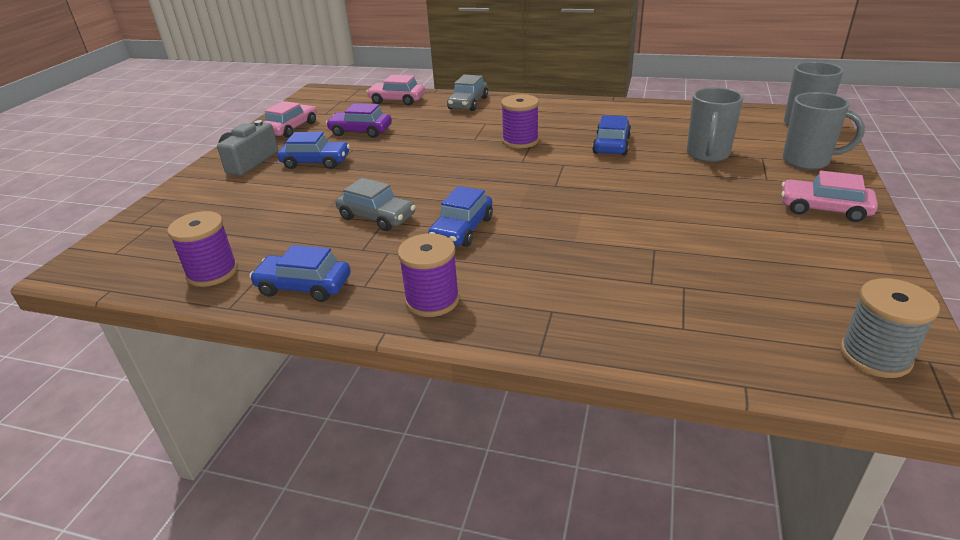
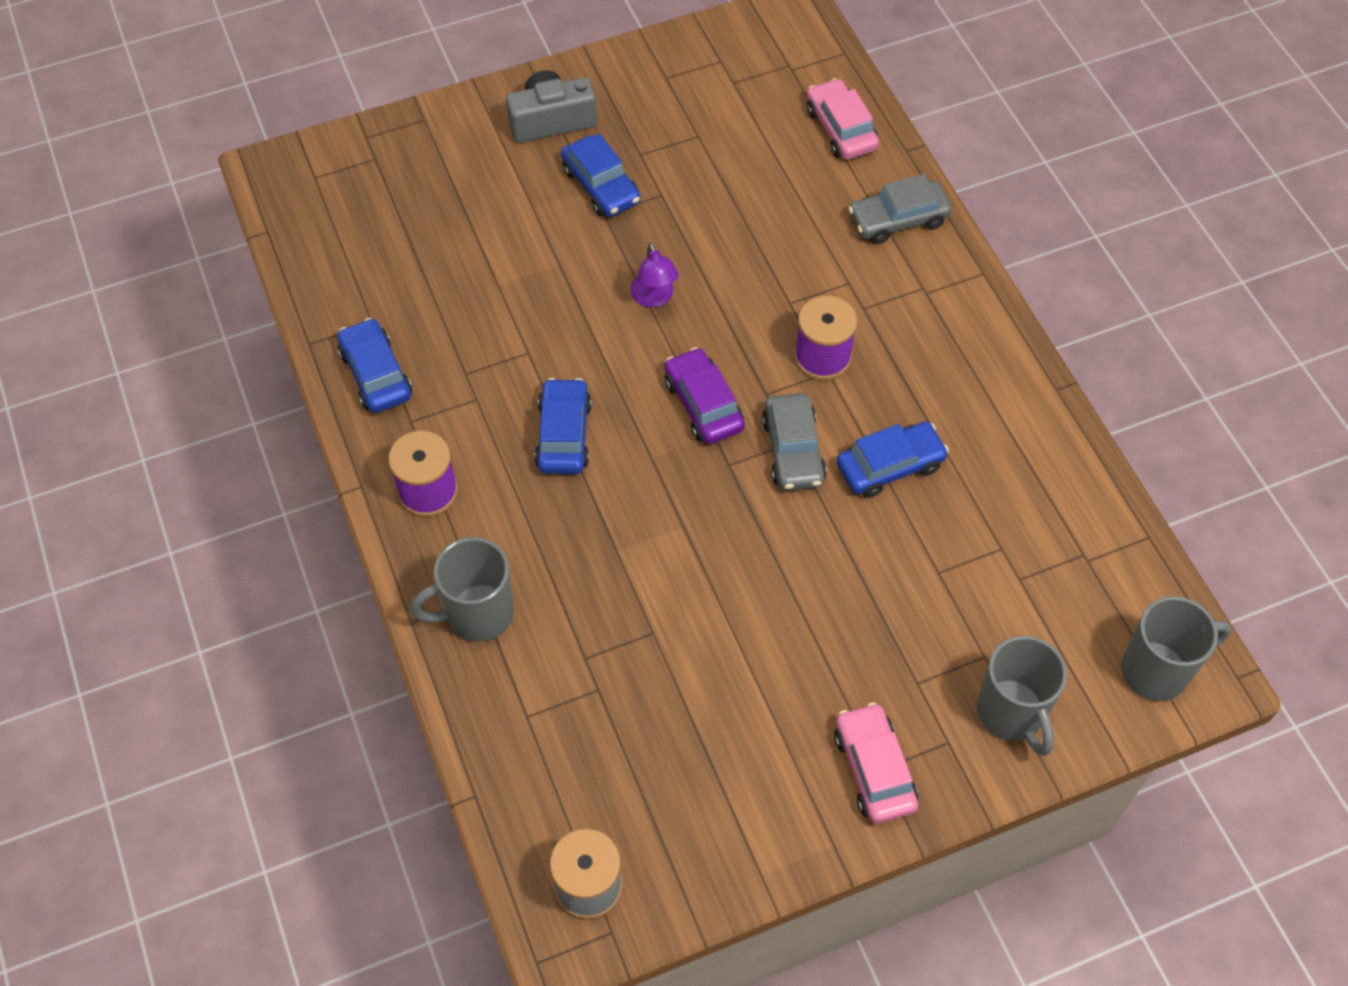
camera: 50 degrees right, 25 degrees up
purple spool [167,211,238,287] -> none
pink car [263,101,317,138] -> none
purple car [326,103,392,138] -> purple car moved to [664,347,745,444]
grey car [335,178,416,231] -> grey car moved to [762,393,827,491]
blue car [428,186,493,247] -> blue car turned 105 degrees clockwise [534,378,592,474]
grey mug [687,87,743,162] -> grey mug moved to [410,537,514,642]
none -> purple lamp [630,243,679,307]

